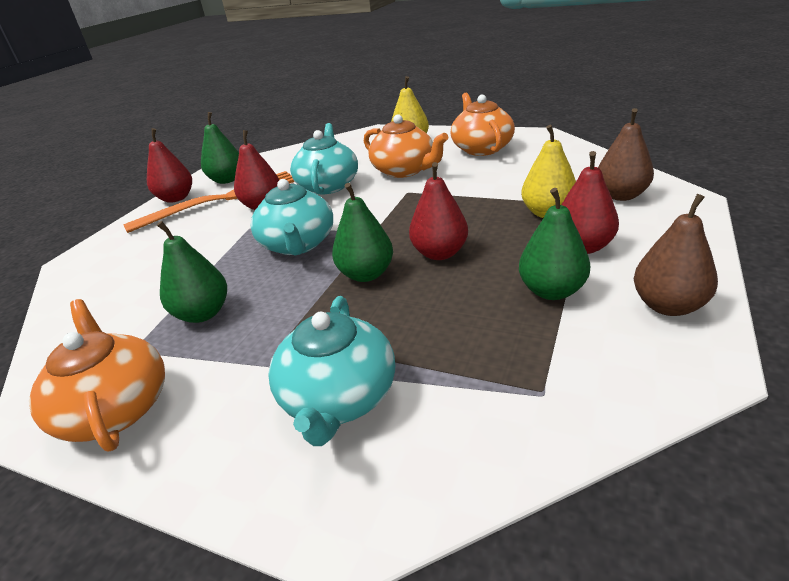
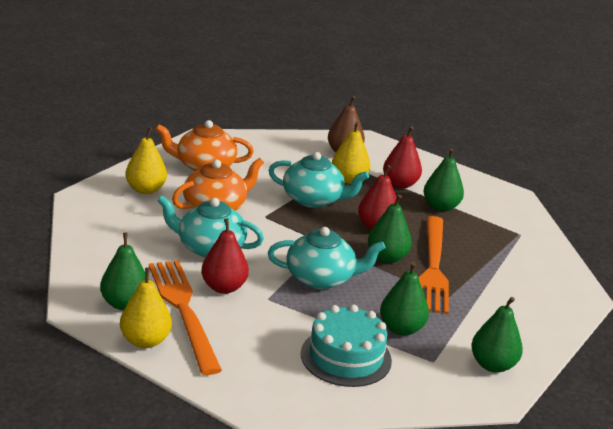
camera: 85 degrees left, 5 degrees down
orange teapot [29,299,165,452] -> green pear [471,297,523,373]
red pear [147,128,192,203] -> yellow pear [120,267,172,348]
turquoise teapot [268,296,395,446] -> turquoise teapot moved to [269,152,369,208]
brown pear [634,194,718,316] -> none
none -> turquoise cake [301,305,392,387]
none -> orange fork [419,216,449,314]

